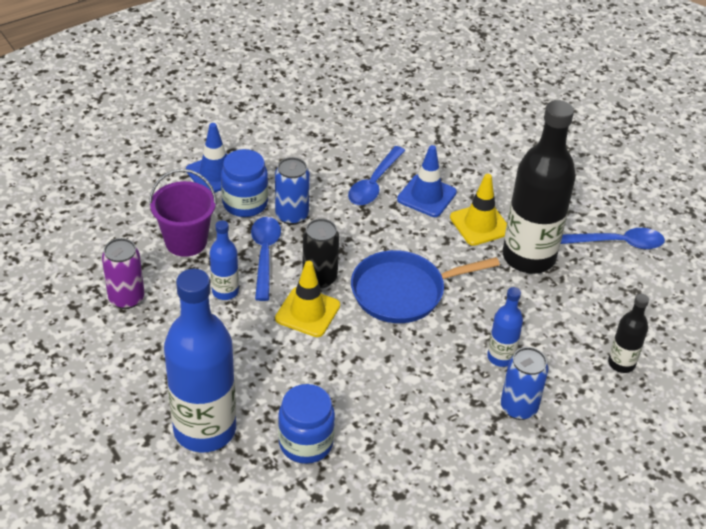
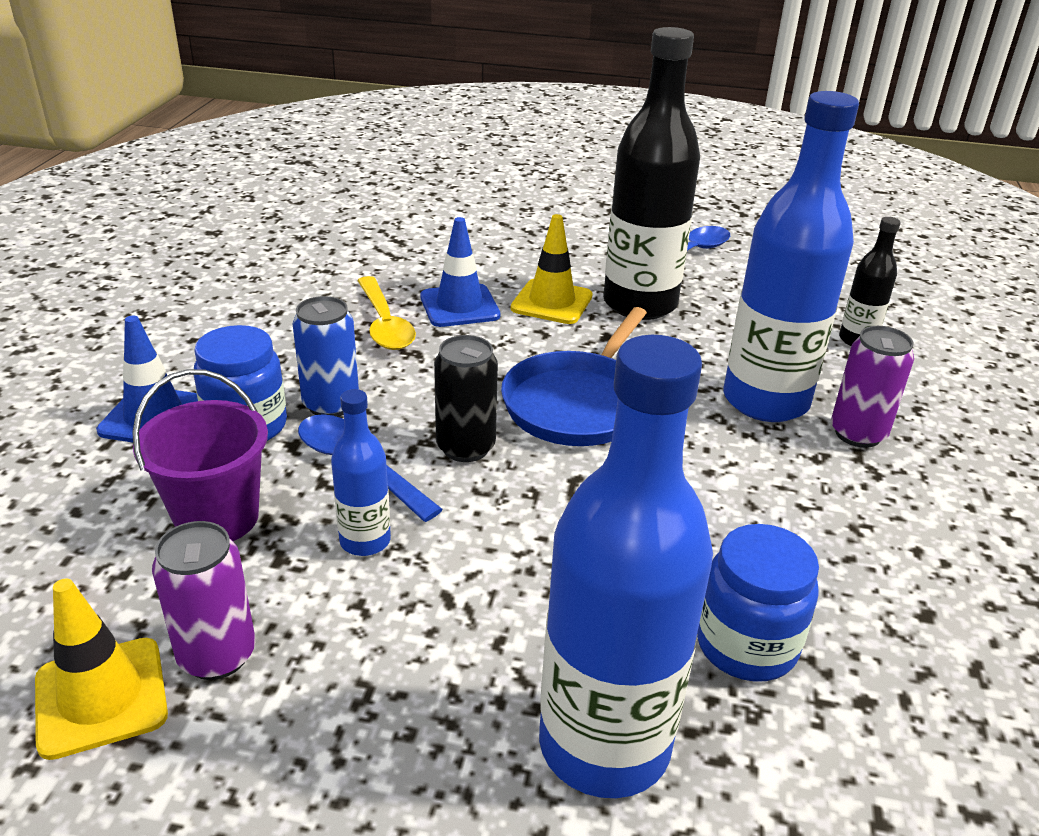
camera: 45 degrees left, 10 degrees down
yellow traffic cone [275,261,340,337] -> yellow traffic cone moved to [35,579,168,760]
blue spoon [348,146,405,205] -> yellow spoon [357,276,416,350]
blue bottle [487,287,523,367] -> blue bottle [724,91,859,422], size x2.11
blue can [501,347,548,420] -> purple can [831,326,914,448]

